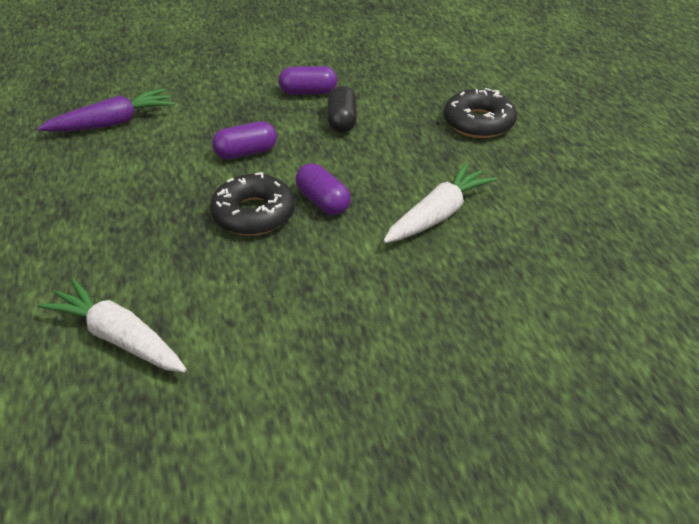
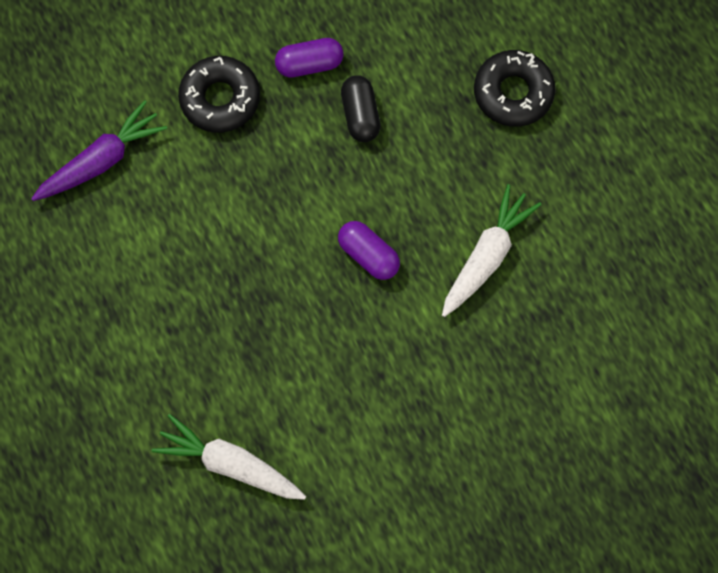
camera: 10 degrees left, 30 degrees up
black donut [210,172,295,236] -> black donut moved to [178,56,260,133]
purple capsule [212,121,277,159] -> none

